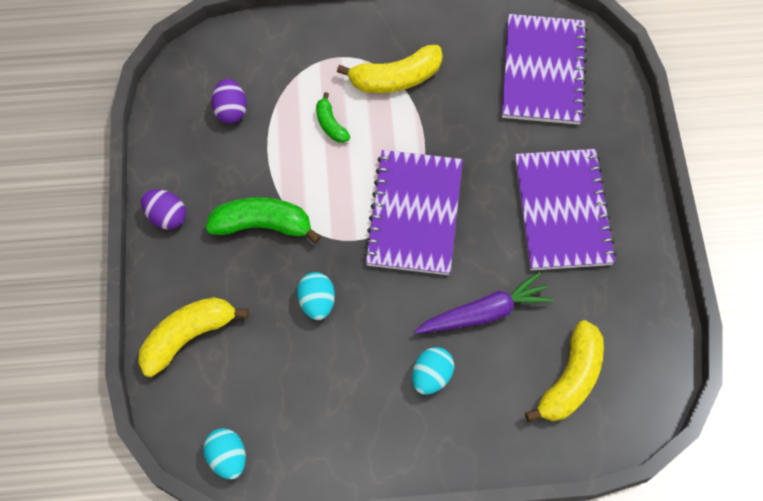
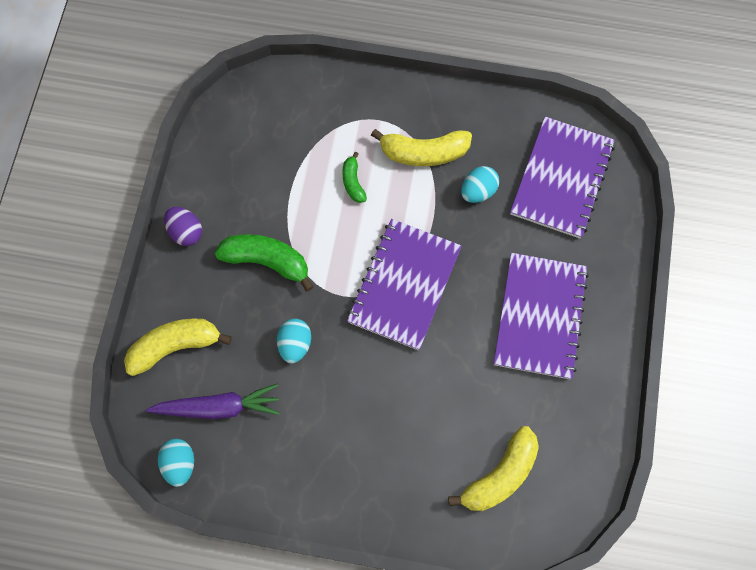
camera: 15 degrees right, 5 degrees up
purple egg [212,79,247,123] -> none
turquoise egg [412,347,454,395] -> turquoise egg moved to [461,166,499,203]
purple carrot [414,272,553,334] -> purple carrot moved to [146,384,280,419]

